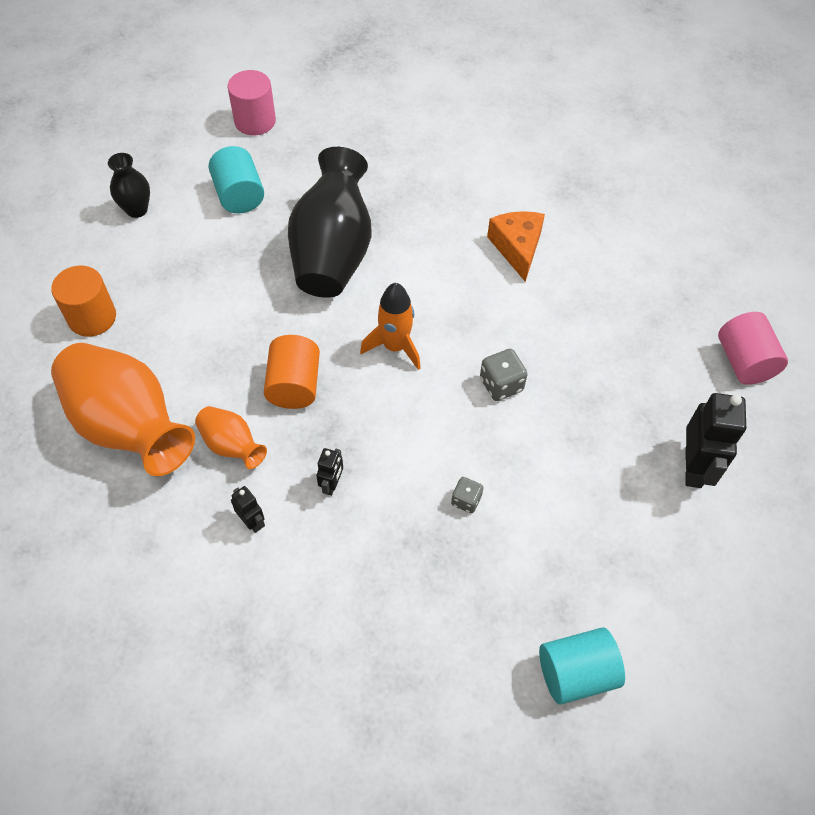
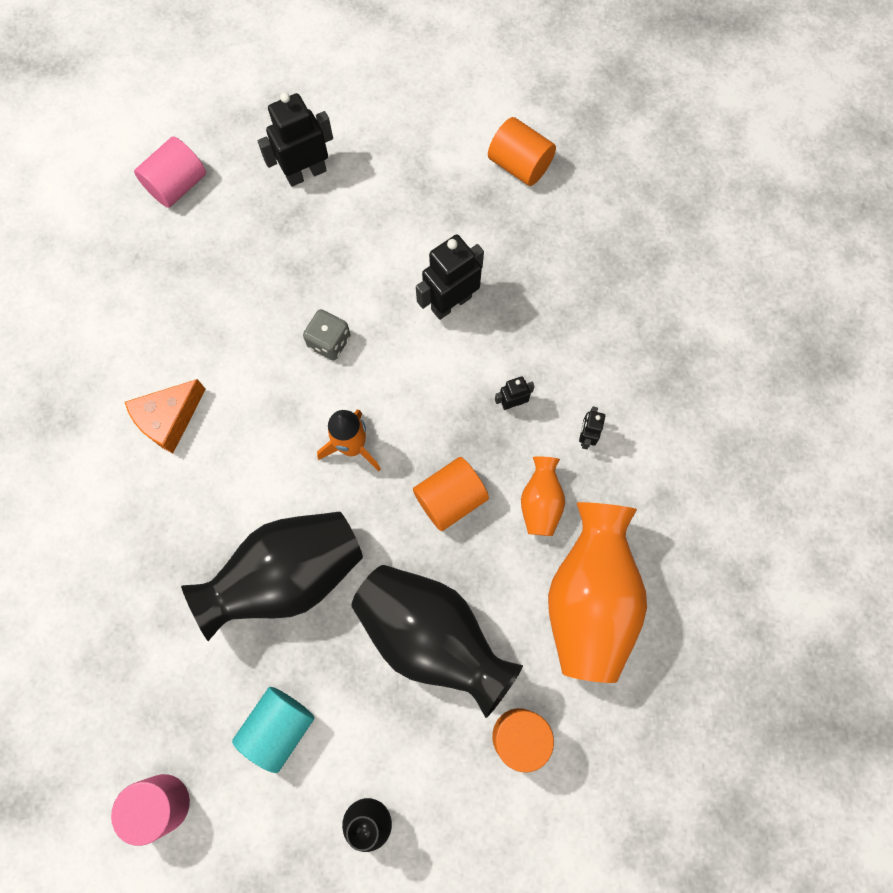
camera: 125 degrees left, 15 degrees up
grey dice [451,477,483,513] -> black robot [416,234,484,320]
turquoise cylinder [539,627,625,705] -> orange cylinder [488,117,556,186]
none -> black vase [351,565,523,718]

